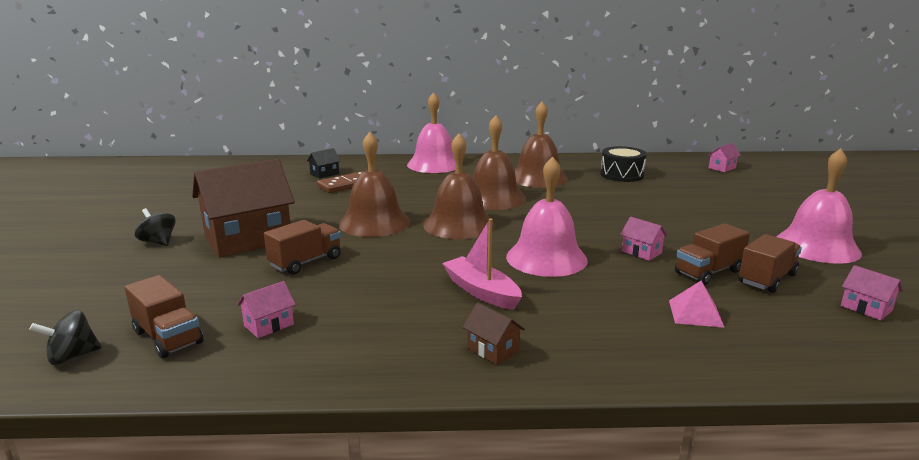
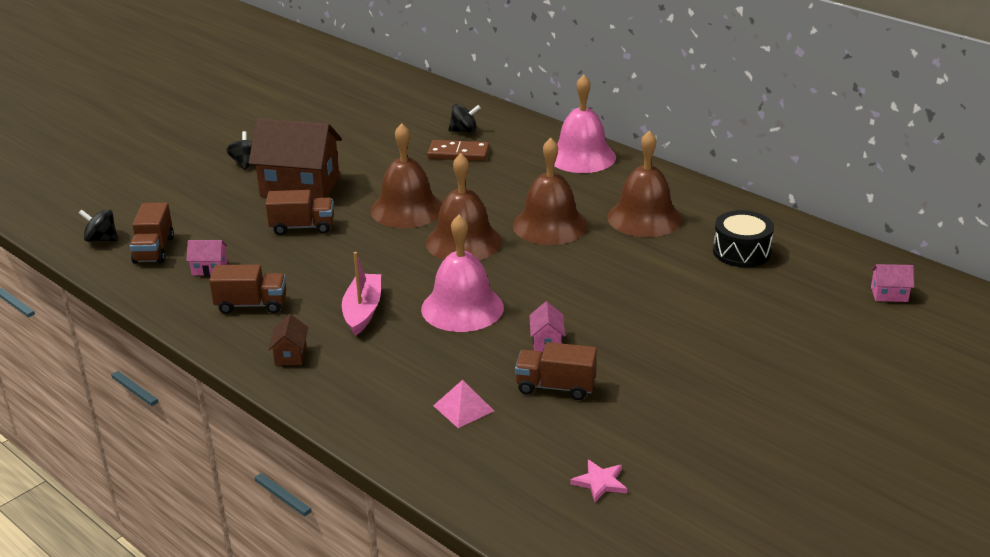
camera: 45 degrees right, 10 degrees up
black house [307,148,340,179] -> black spinning top [448,104,480,133]
brown truck [739,234,802,293] -> brown truck moved to [209,264,286,314]
pink bell [776,148,862,264] -> none
pink house [841,265,903,320] -> pink star [570,460,627,502]

